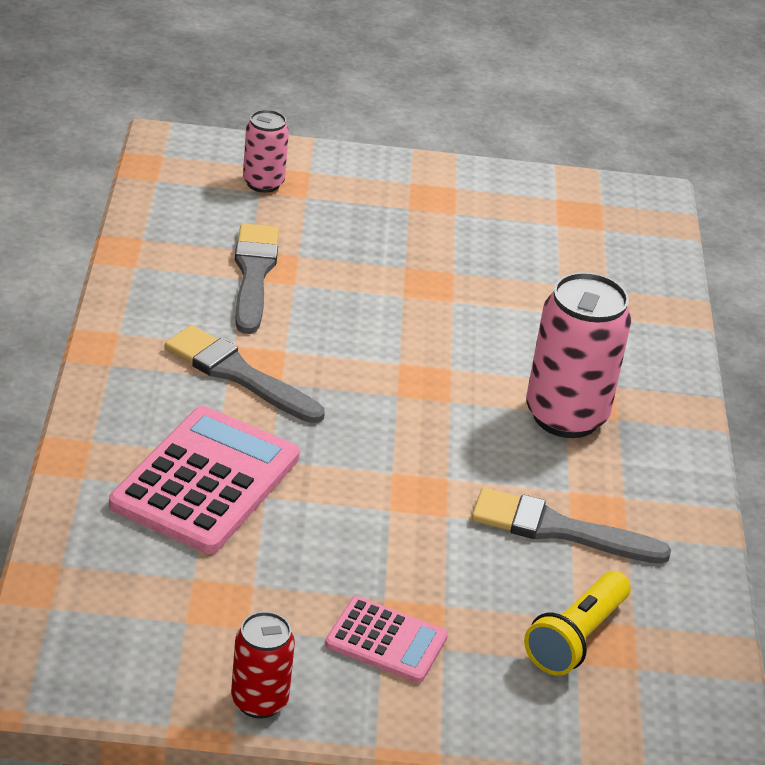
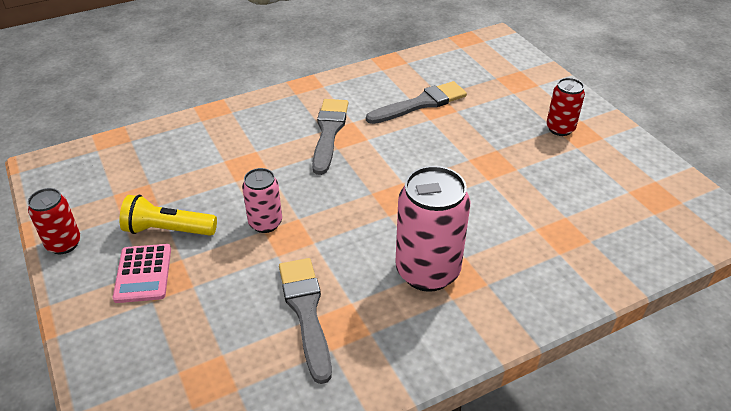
camera: 65 degrees right, 5 degrees up
pink calculator [109,406,300,554] -> none
pink can [243,110,289,193] -> pink can moved to [242,168,282,233]
yellow flashlight [524,571,630,676] -> yellow flashlight moved to [119,195,217,236]
none -> red can [546,78,585,136]

